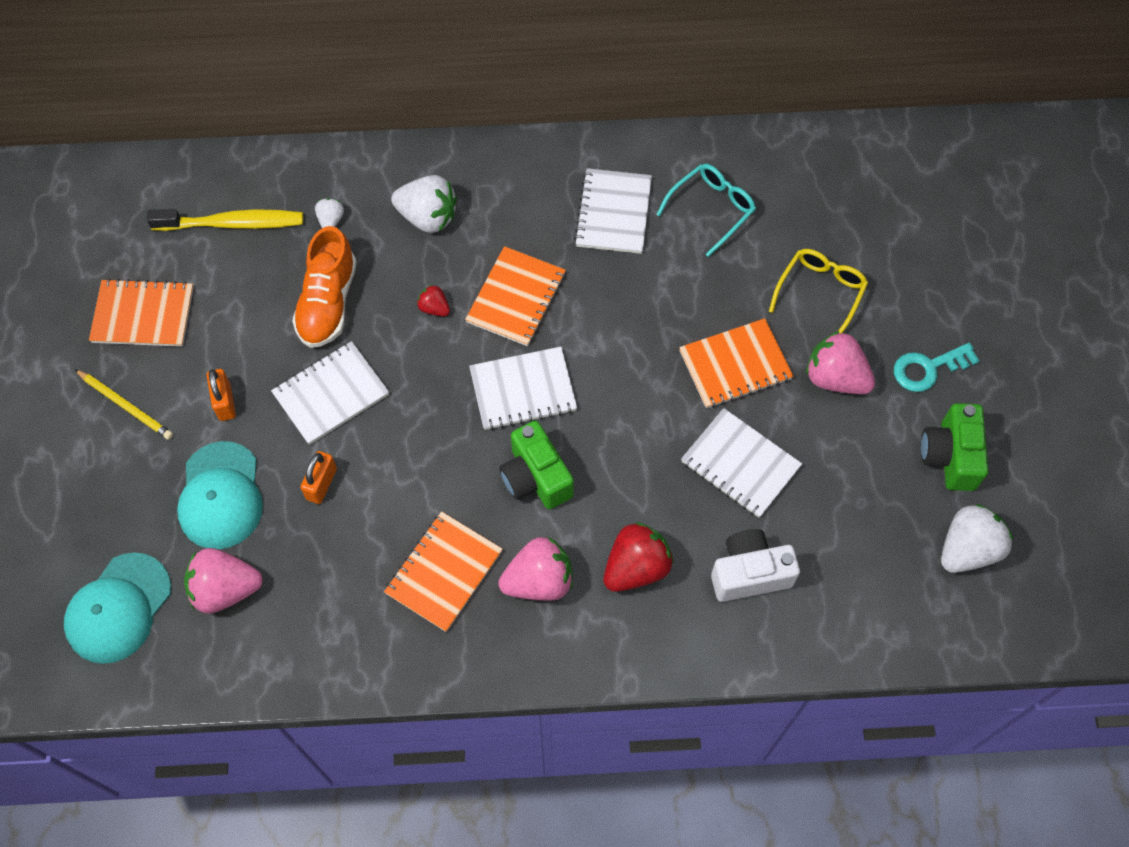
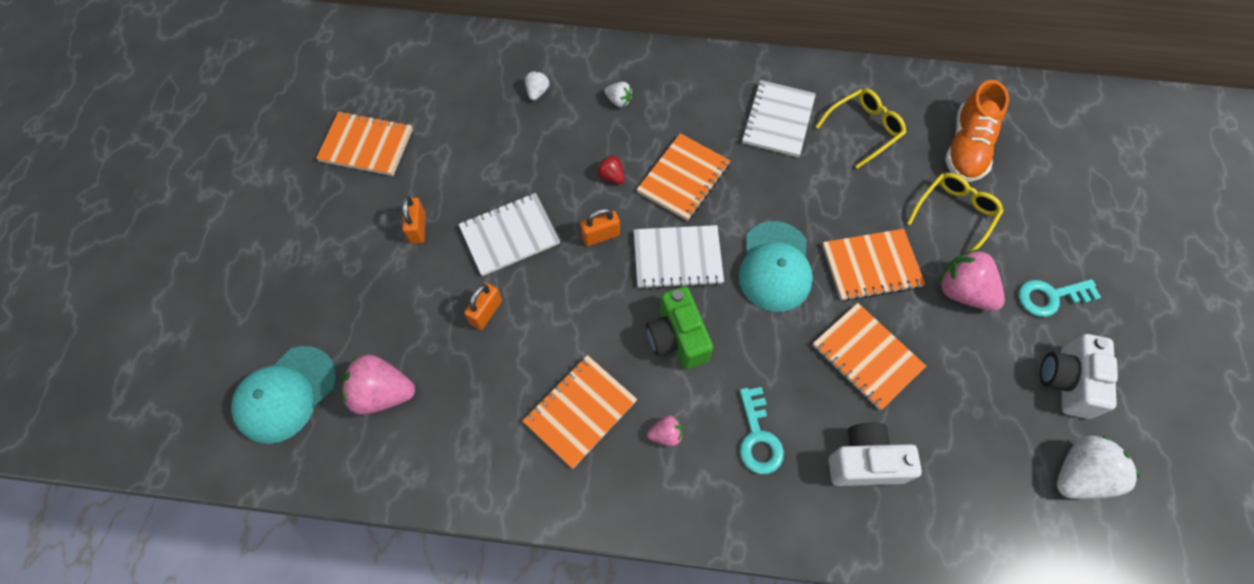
camera: 10 degrees right, 0 degrees up
yellow pencil [75,369,173,440] -> none
yellow toothbrush [146,209,303,231] -> none
turquoise cap [177,441,263,549] -> turquoise cap moved to [738,221,813,312]
orange shoe [292,226,357,348] -> orange shoe moved to [945,80,1009,182]
white strawberry [391,175,457,233] -> white strawberry [604,82,633,107], size x0.51
pink strawberry [498,537,573,600] -> pink strawberry [647,415,683,446], size x0.51
red strawberry [603,522,674,592] -> turquoise key [740,387,784,474]
turquoise glasses [656,164,756,257] -> yellow glasses [815,88,906,169]
white notebook [681,408,802,518] -> orange notebook [813,303,926,410]
green camera [920,403,988,491] -> white camera [1040,334,1118,419]
none -> orange padlock [580,208,620,246]

